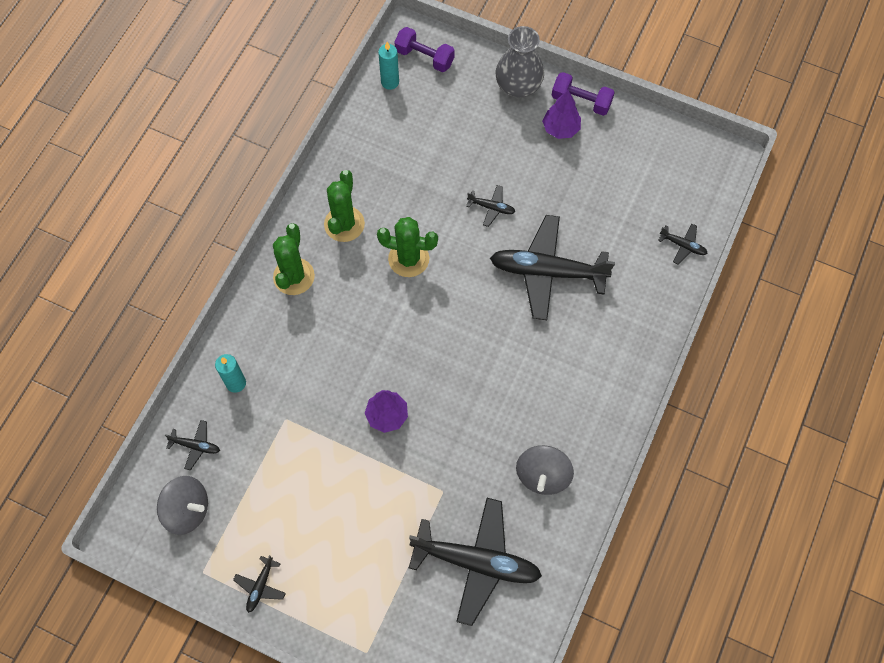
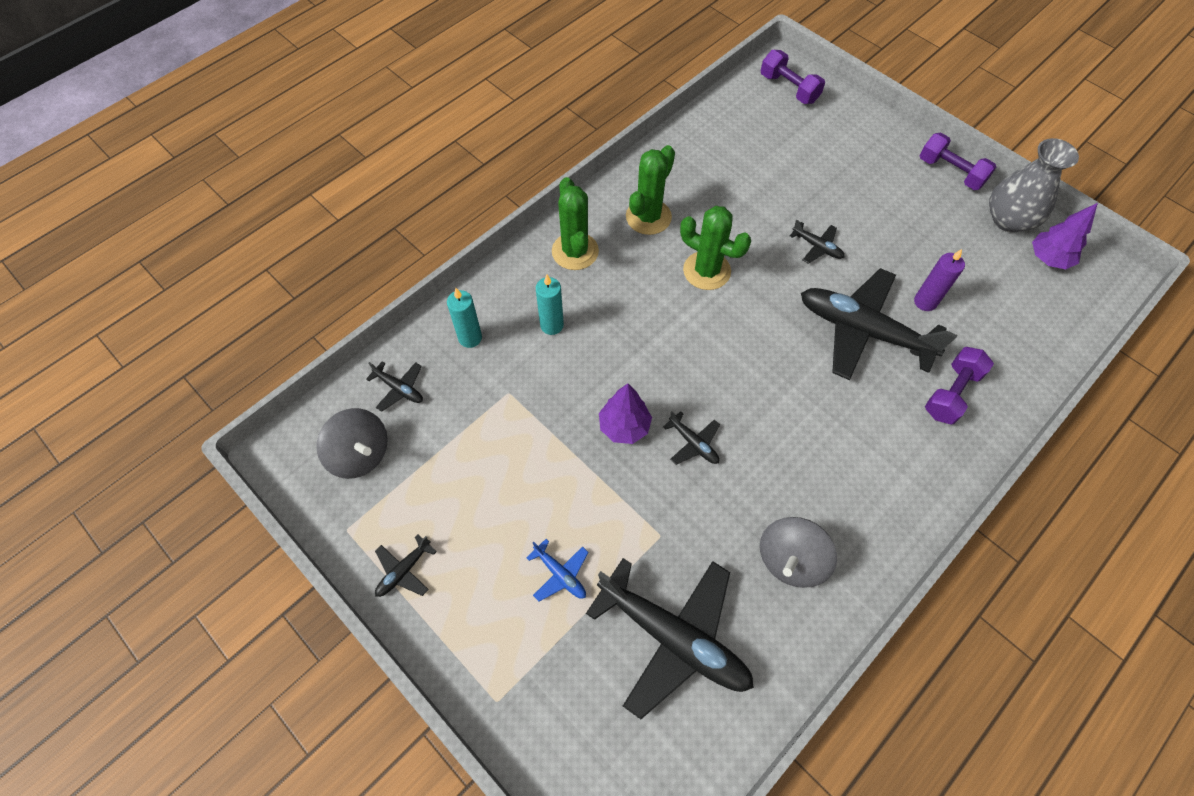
camera: 20 degrees right, 5 degrees down
green cactus [273,223,315,295] -> green cactus turned 45 degrees counterclockwise [552,177,599,270]
turquoise candle [378,42,399,90] -> turquoise candle moved to [536,275,564,335]
grey vase [495,26,544,97] -> grey vase moved to [989,138,1079,233]
purple tree [542,90,581,139] -> purple tree moved to [1032,203,1098,269]
black plane [658,223,708,265] -> black plane moved to [663,411,720,465]
none -> blue plane [526,539,589,601]
none -> purple candle [914,249,965,311]
none -> purple dumbbell [925,347,994,425]

